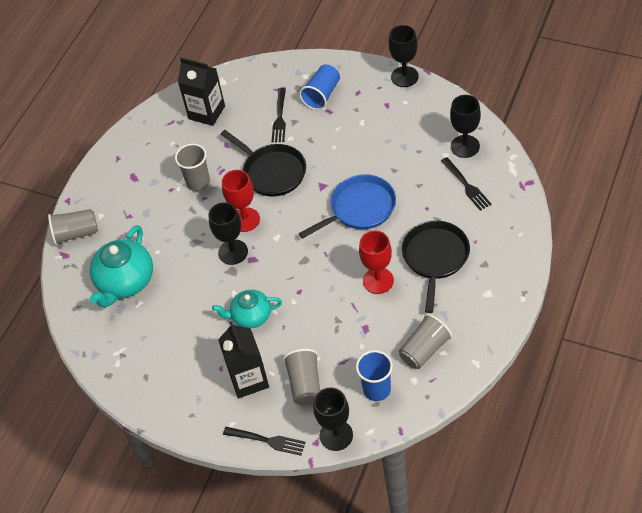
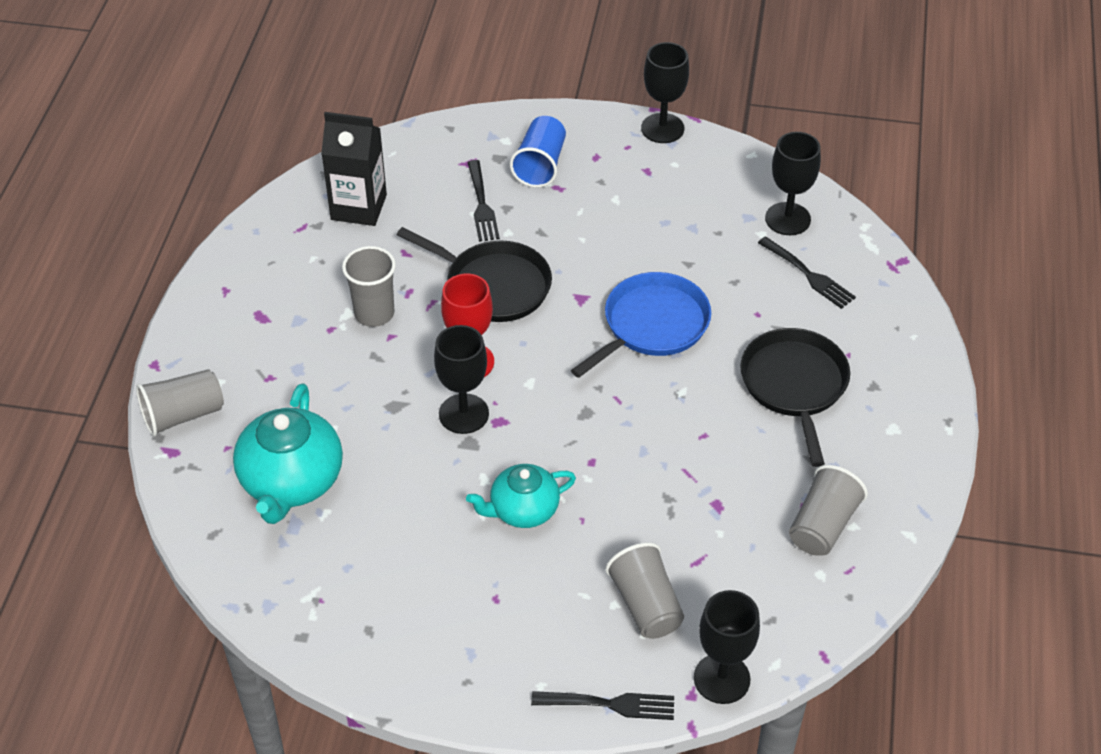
camera: 20 degrees left, 5 degrees down
black carton [218,321,269,398] -> none
blue cup [356,350,393,401] -> none
red goblet [359,231,394,294] -> none

